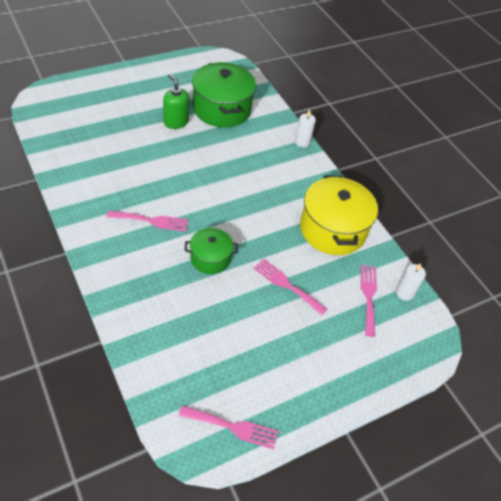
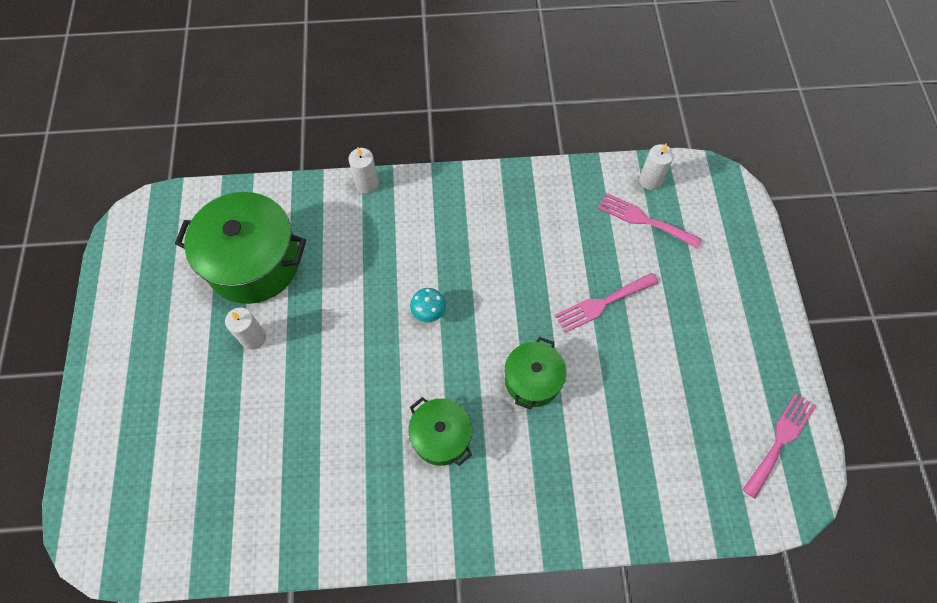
camera: 60 degrees left, 15 degrees up
pink fork [107,211,188,232] -> green pot [408,397,472,466]
green soap dispenser [163,74,189,129] -> white candle [225,308,266,350]
yellow pot [300,176,378,255] -> none
none -> turquoise mushroom [410,288,446,322]

